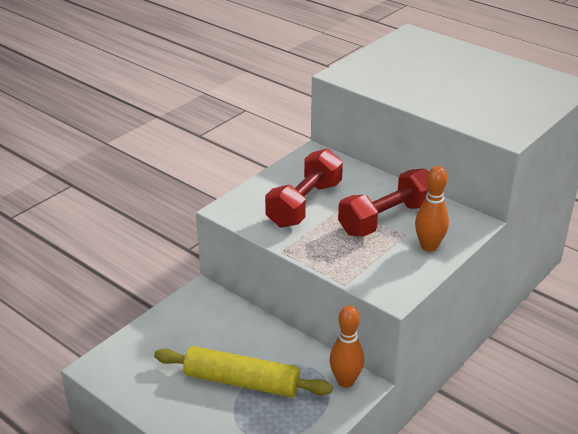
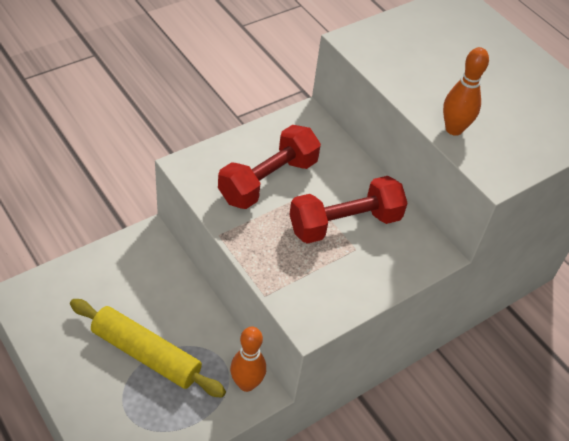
camera: 10 degrees right, 15 degrees up
orange bowling pin [415,166,449,252] -> orange bowling pin moved to [443,47,489,136]

